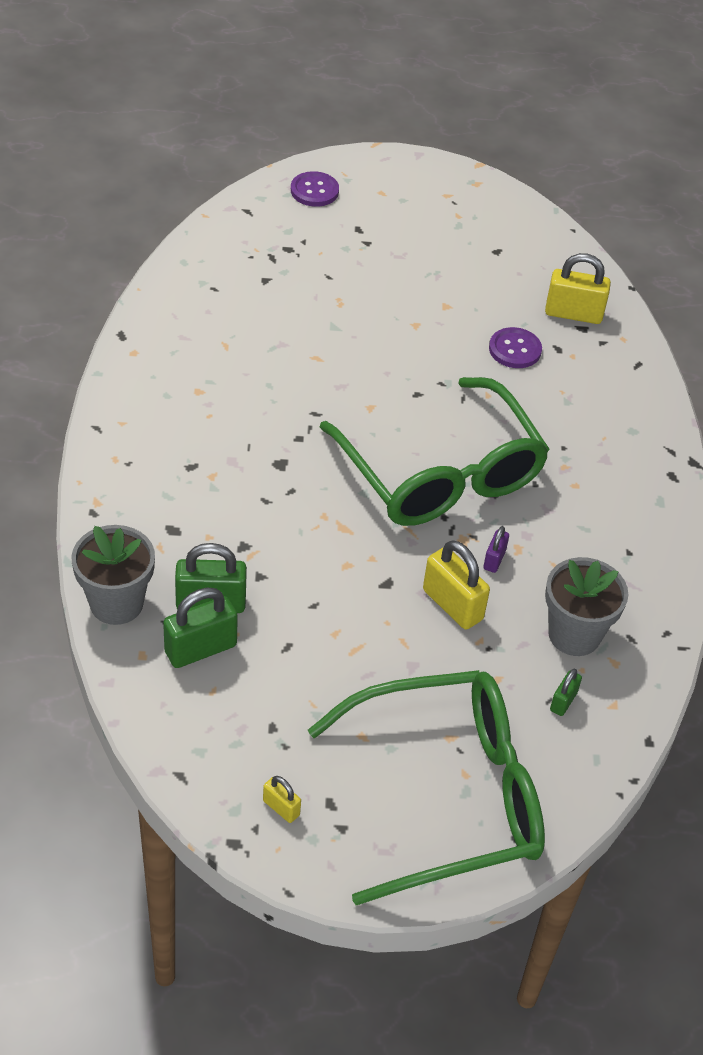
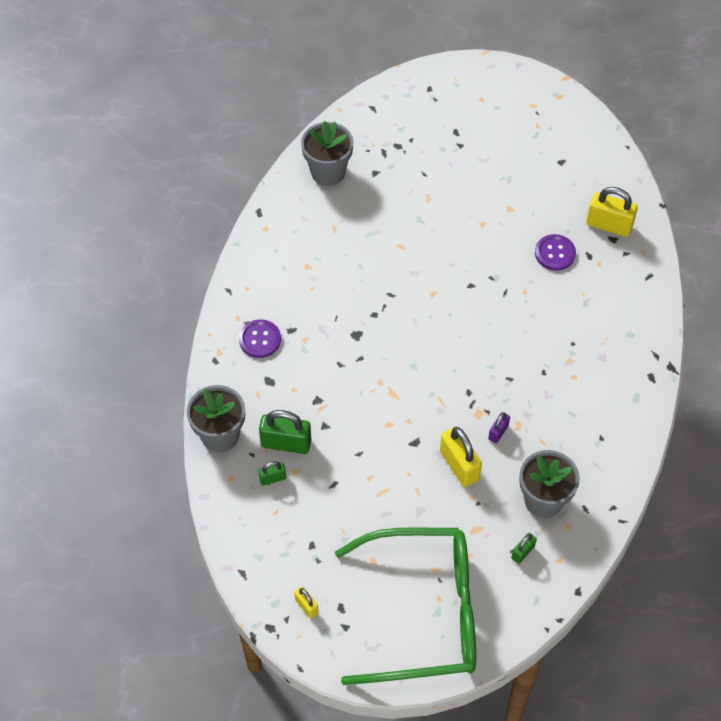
camera: 15 degrees right, 10 degrees up
green padlock [163,587,238,668] -> green padlock [258,461,286,486], size x0.53
purple button [291,171,339,207] -> purple button moved to [239,319,281,358]
green glasses [320,377,550,526] -> none
none -> grey flower pot [301,121,354,186]

